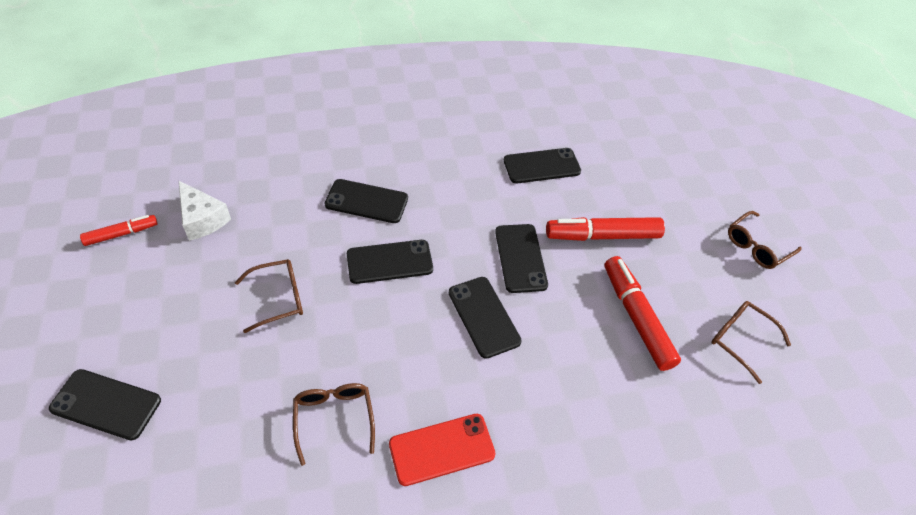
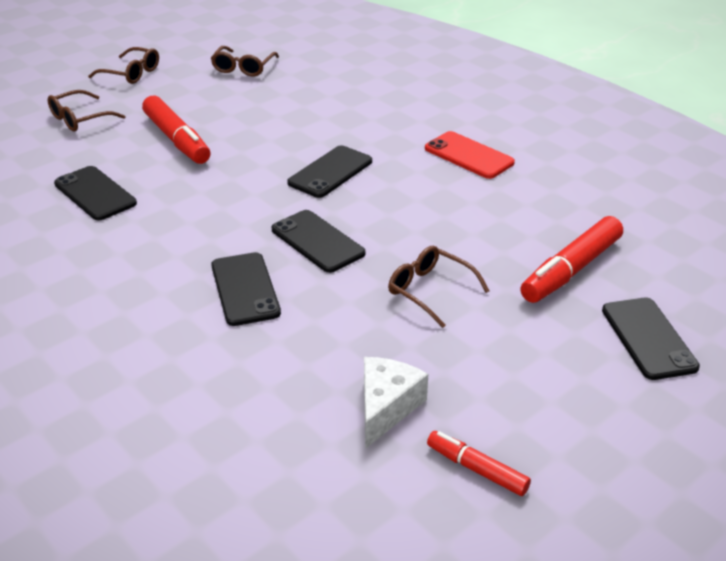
camera: 115 degrees left, 15 degrees down
brown glasses [293,383,375,466] -> brown glasses moved to [48,90,125,132]
black phone [495,224,548,293] -> none
red marker [604,256,681,371] -> red marker moved to [520,216,623,303]

